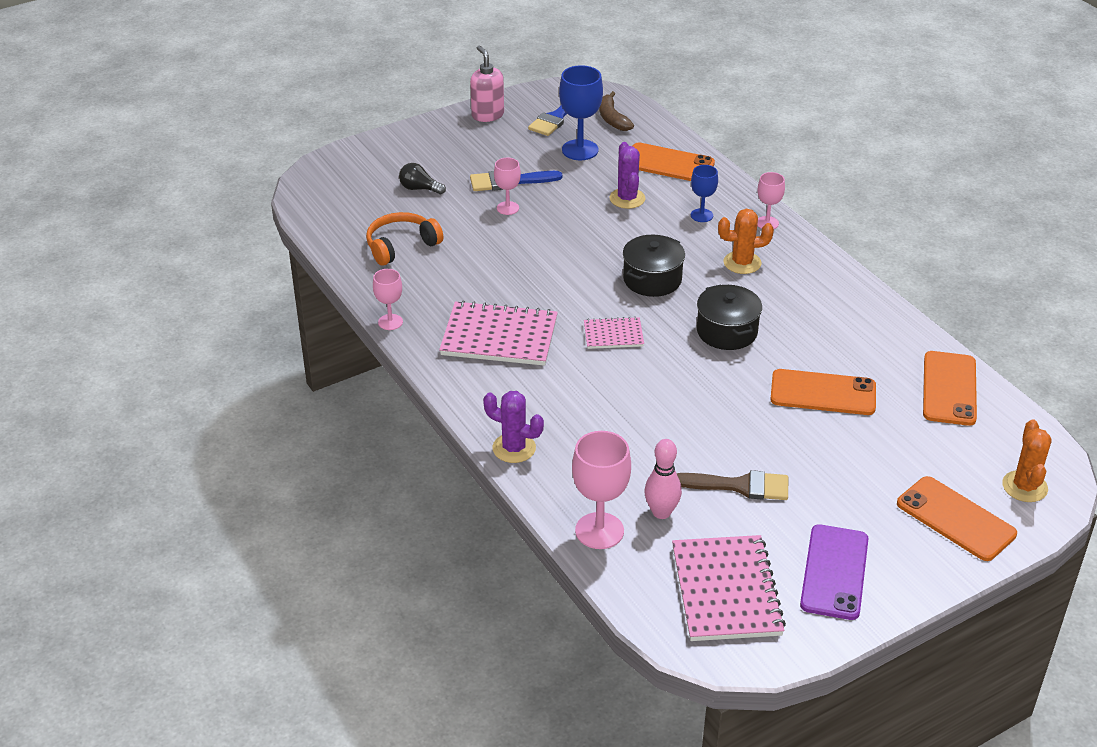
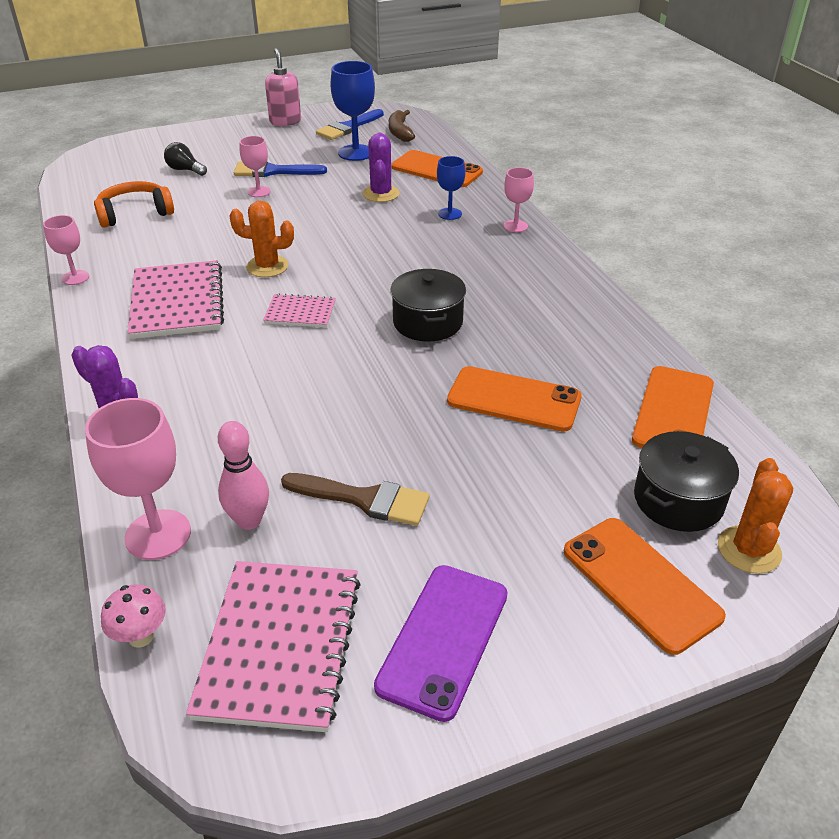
camera: 10 degrees right, 0 degrees up
pink notebook [439,301,558,366] -> pink notebook turned 60 degrees clockwise [128,260,224,339]
black pot [623,235,685,297] -> black pot moved to [634,431,739,532]
orange cactus [718,209,774,274] -> orange cactus moved to [229,201,294,277]
none -> pink mushroom [101,584,166,648]

